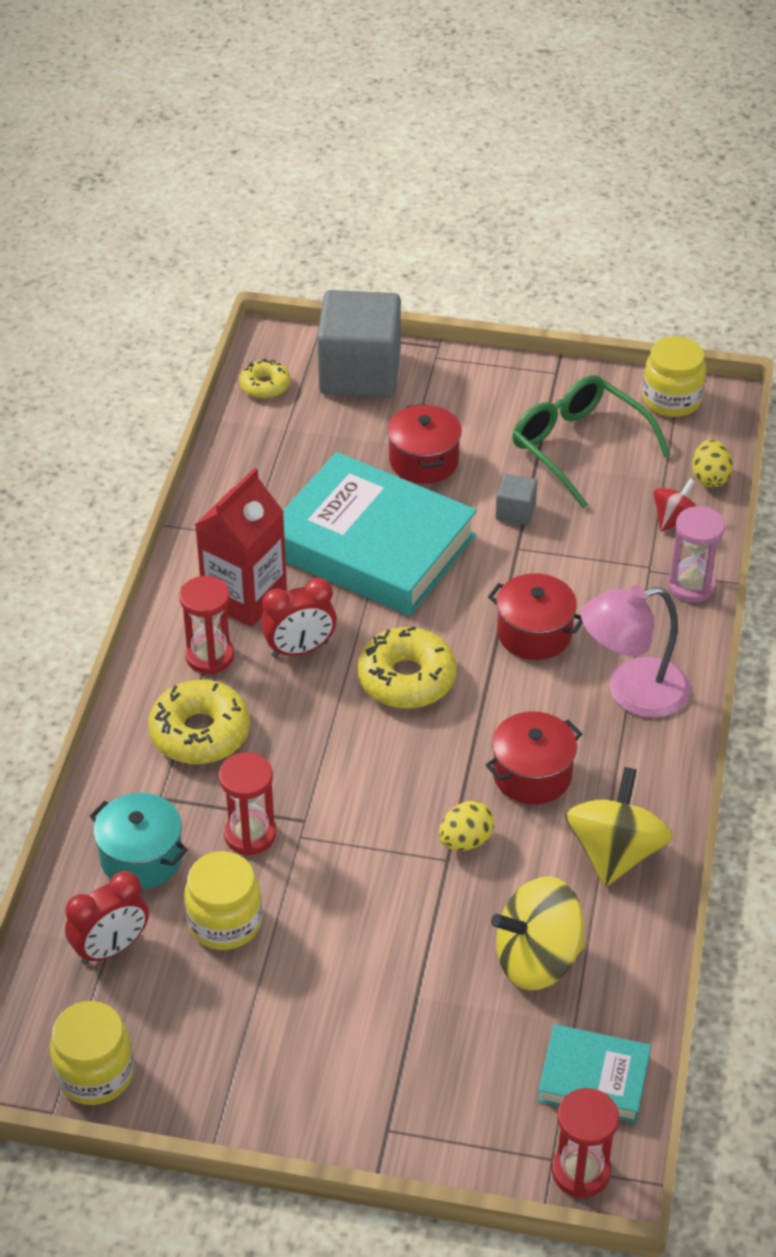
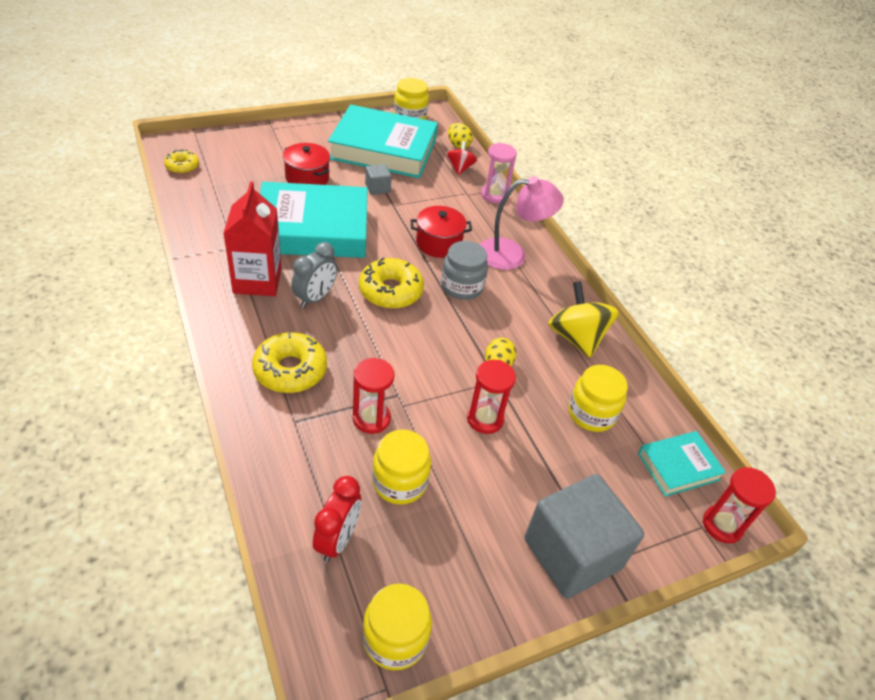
camera: 40 degrees left, 0 degrees up
turquoise pot [89,793,188,889] -> none
red hourglass [180,576,234,674] -> red hourglass moved to [467,360,516,434]
red clock [261,578,337,658] -> grey clock [291,242,337,308]
grey cube [317,290,401,397] -> grey cube moved to [525,474,644,599]
red pot [485,711,582,805] -> none
yellow spinning top [491,876,585,990] -> yellow jar [568,365,628,432]
green glasses [512,375,671,509] -> turquoise book [328,105,438,178]
pink lamp [581,585,690,718] -> pink lamp turned 135 degrees counterclockwise [480,176,564,270]
none -> grey jar [441,241,488,300]

